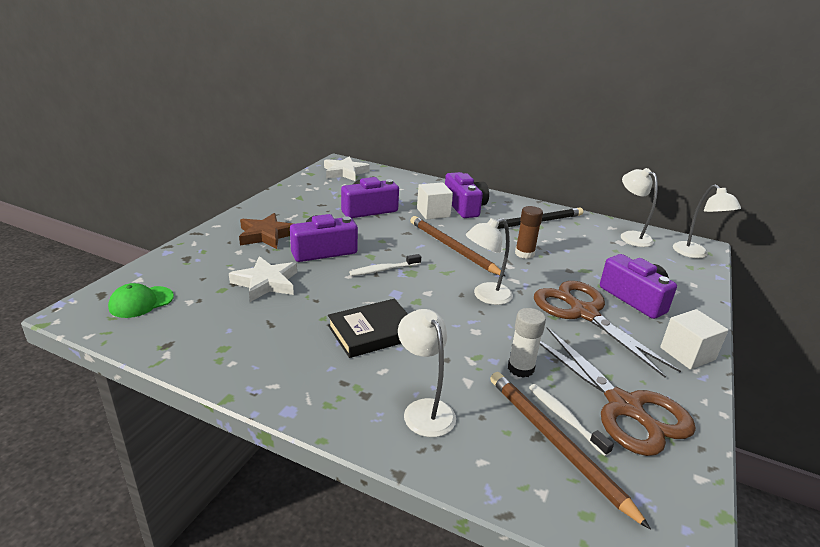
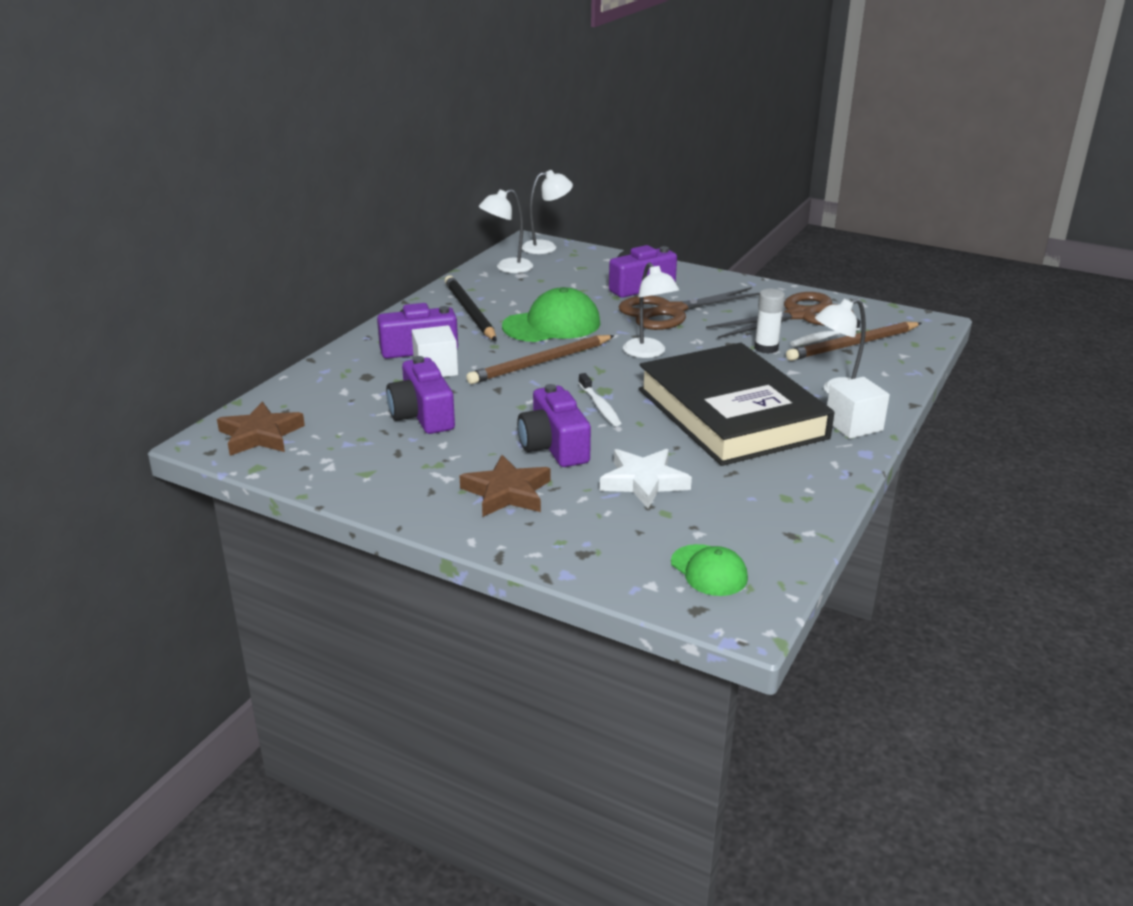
camera: 85 degrees left, 0 degrees up
white star [324,156,370,181] -> brown star [217,402,305,456]
black book [328,299,408,358] -> black book [638,343,834,466], size x2.04
brown glue stick [515,206,543,259] -> green cap [502,287,600,342]
white cube [660,309,729,370] -> white cube moved to [827,377,890,439]

